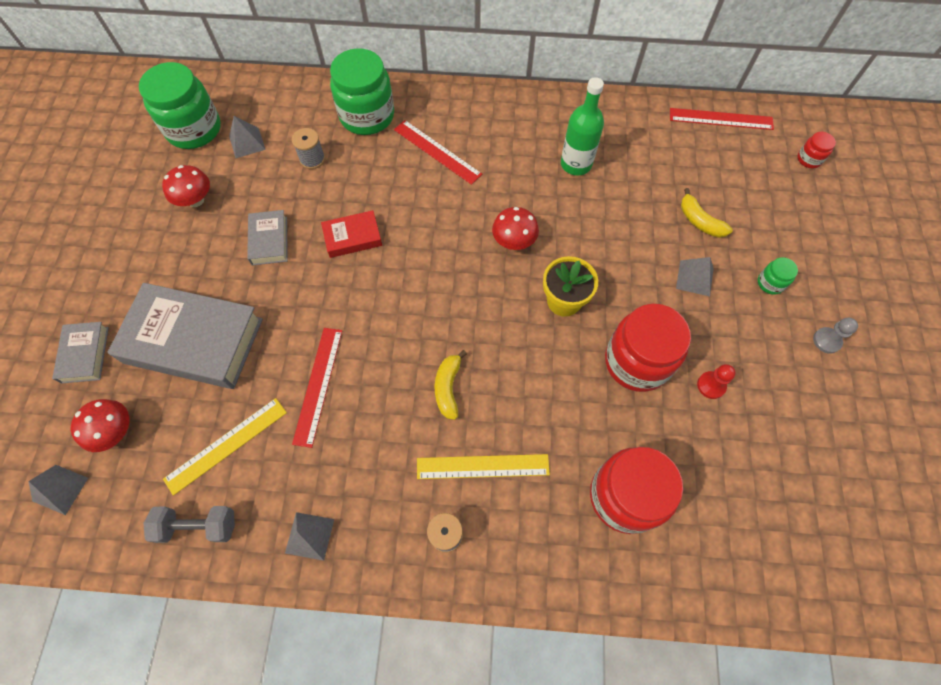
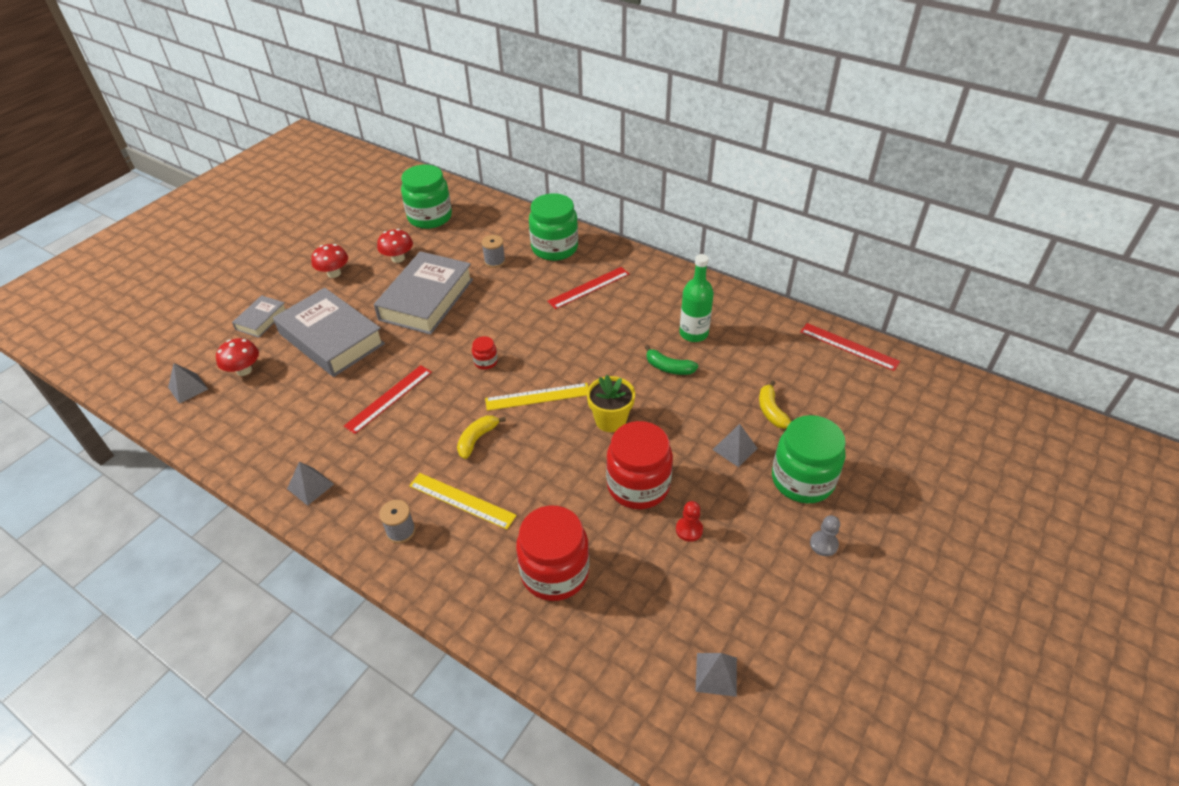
camera: 30 degrees right, 20 degrees down
grey dumbbell [144,506,235,543] -> none
yellow ruler [163,398,287,496] -> yellow ruler moved to [485,383,588,411]
grey pyramid [229,116,266,158] -> grey pyramid moved to [695,653,737,697]
grey book [247,210,288,266] -> grey book [374,251,473,335], size x2.06
red book [321,210,382,258] -> none
red ruler [394,120,482,185] -> red ruler turned 75 degrees clockwise [547,267,629,309]
red mushroom [492,207,539,250] -> red mushroom moved to [311,244,348,278]
green jar [758,257,798,295] -> green jar [772,415,846,503], size x2.28
red jar [797,132,836,168] -> red jar moved to [472,336,498,370]
none -> green banana [645,345,698,375]

